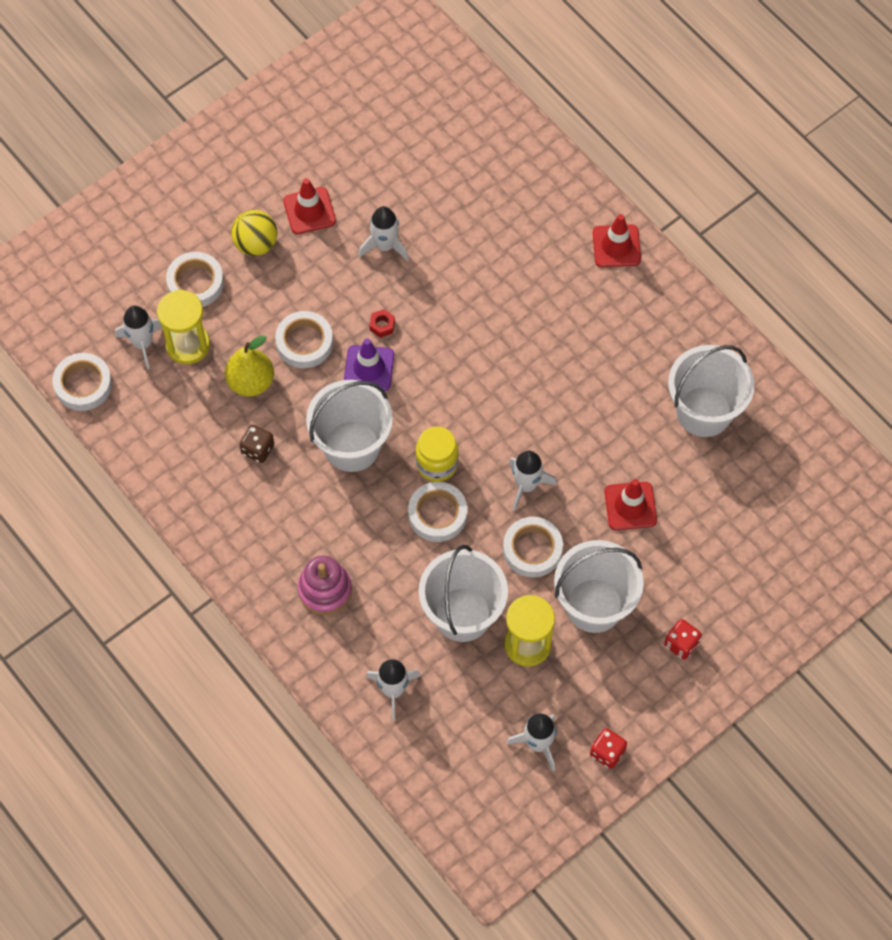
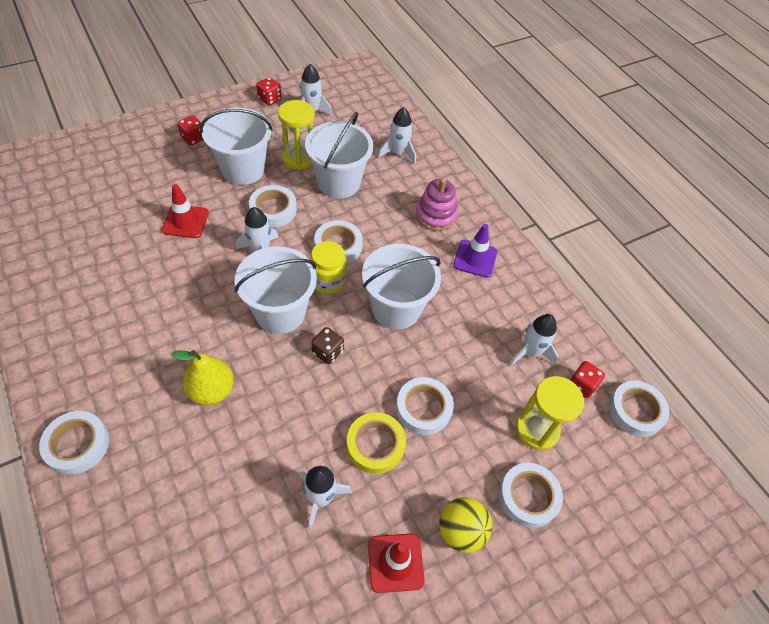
camera: 175 degrees left, 10 degrees down
white rocket [115,306,162,369] -> white rocket moved to [509,314,558,366]
yellow pear [225,335,274,397] -> yellow pear moved to [171,350,234,405]
brown dice [239,425,274,463] -> brown dice moved to [311,327,344,364]
purple traffic cone [344,339,394,391] -> purple traffic cone moved to [453,224,497,278]
red nut [369,309,395,338] -> none
red traffic cone [593,214,641,267] -> white tape [39,411,109,475]
white bucket [668,345,754,437] -> white bucket moved to [234,246,317,334]
none -> yellow tape [346,412,406,474]
none -> red dice [569,361,605,398]

